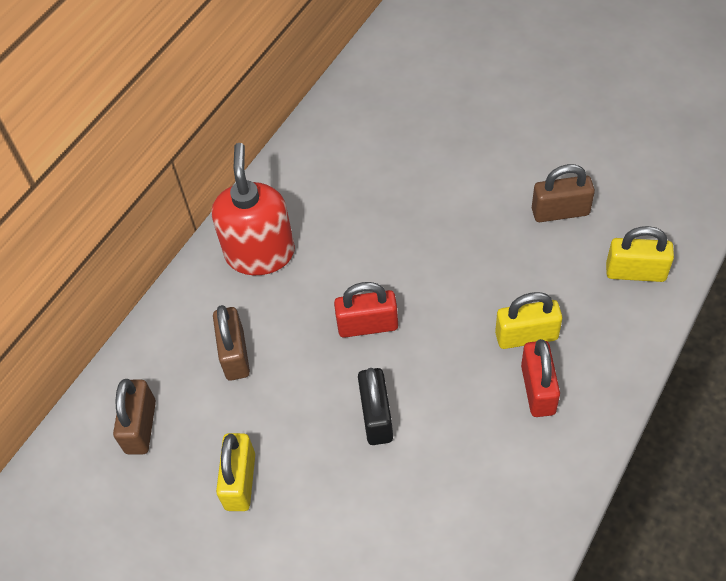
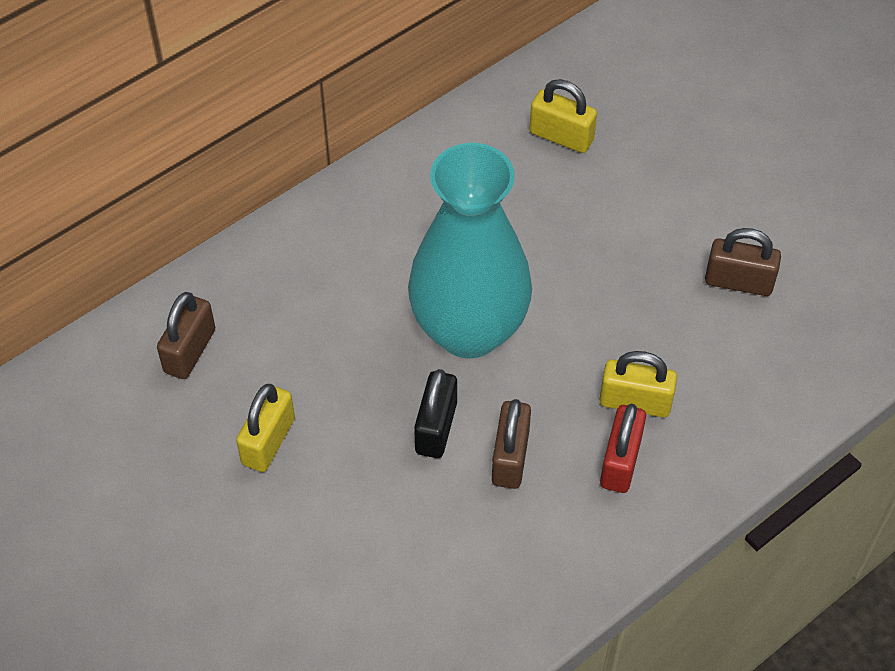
camera: 15 degrees right, 0 degrees up
red soap dispenser [212,143,295,275] -> none
brown padlock [213,305,250,381] -> brown padlock moved to [492,399,531,489]
red padlock [334,282,398,338] -> turquoise vase [408,143,532,359]
yellow padlock [606,226,674,282] -> yellow padlock moved to [530,79,597,153]

